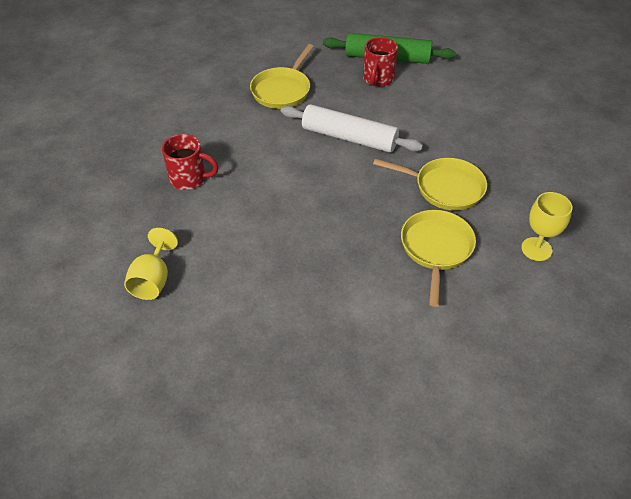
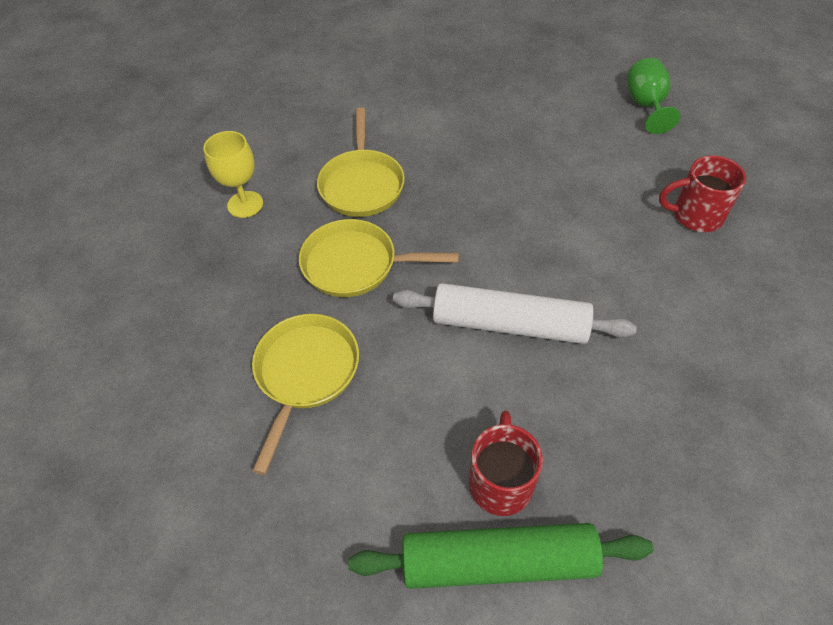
camera: 170 degrees right, 5 degrees up
yellow goblet [124,228,178,300] -> green goblet [627,58,681,134]
yellow pan [250,44,314,109] -> yellow pan moved to [252,314,359,475]

